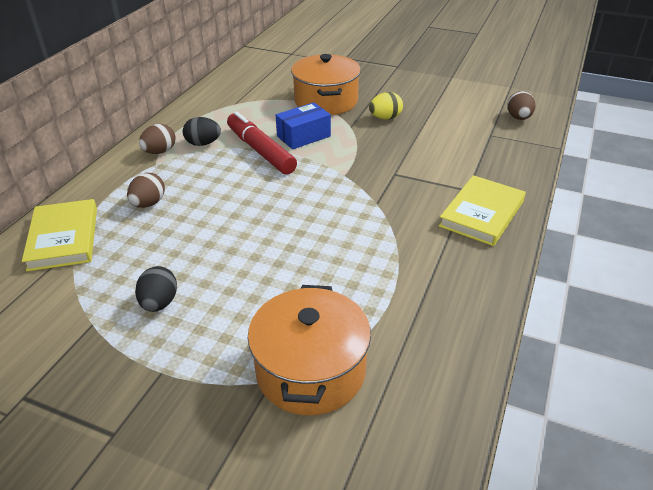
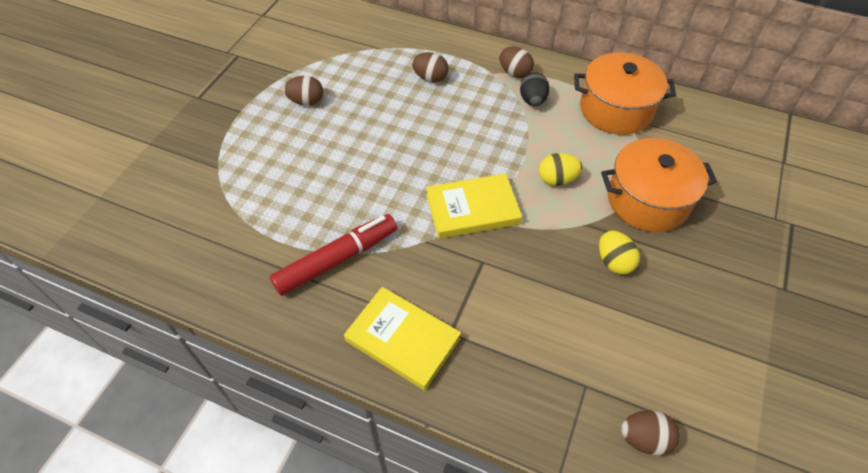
camera: 90 degrees right, 15 degrees up
yellow book [22,199,97,271] -> yellow book moved to [426,173,522,239]
black egg [135,266,177,312] -> brown egg [284,76,323,106]
red marker [227,111,297,175] -> red marker moved to [270,214,397,296]
orange pot [248,285,371,415] -> orange pot moved to [574,53,676,135]
blue box [276,102,331,149] -> yellow egg [539,153,582,186]

